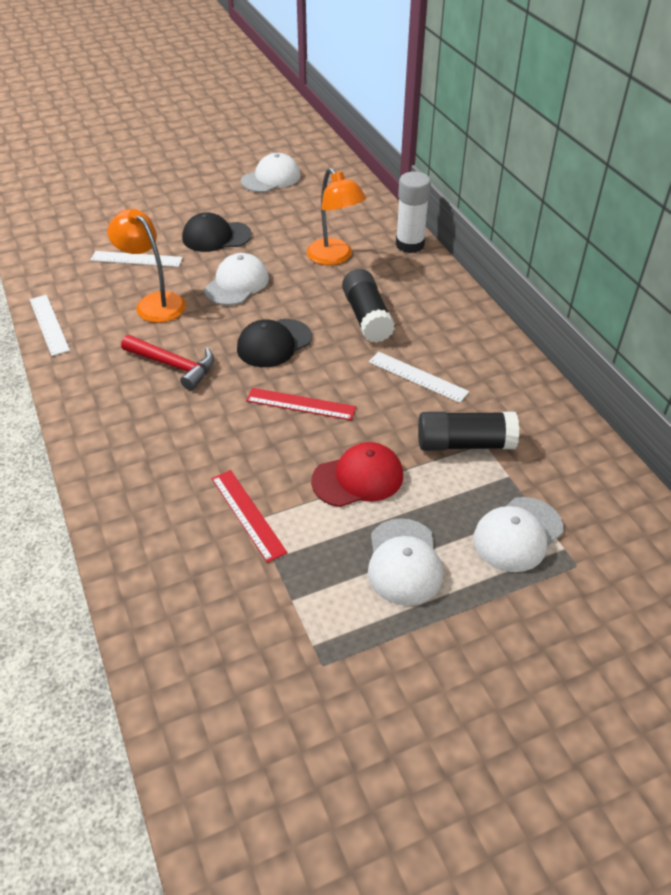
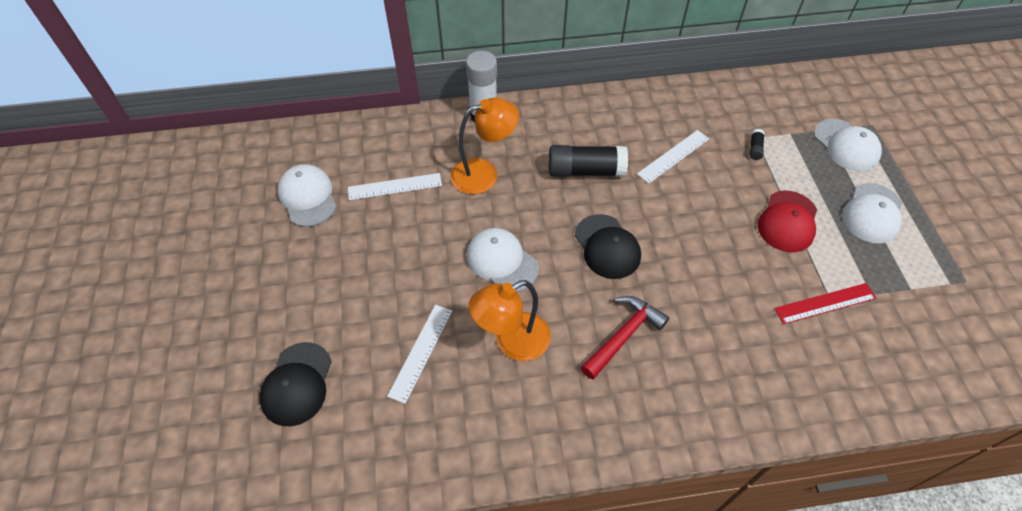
camera: 75 degrees left, 10 degrees up
white ruler [29,295,70,356] -> white ruler moved to [348,173,442,200]
black cap [182,212,252,252] -> black cap moved to [259,342,332,426]
red ruler [246,388,356,420] -> none
red cap [311,442,403,507] -> red cap turned 150 degrees counterclockwise [758,191,817,252]
white cap [368,518,443,606] -> white cap turned 105 degrees clockwise [842,183,903,244]
black glue stick [418,412,519,451] -> black glue stick [750,129,765,160], size x0.43

